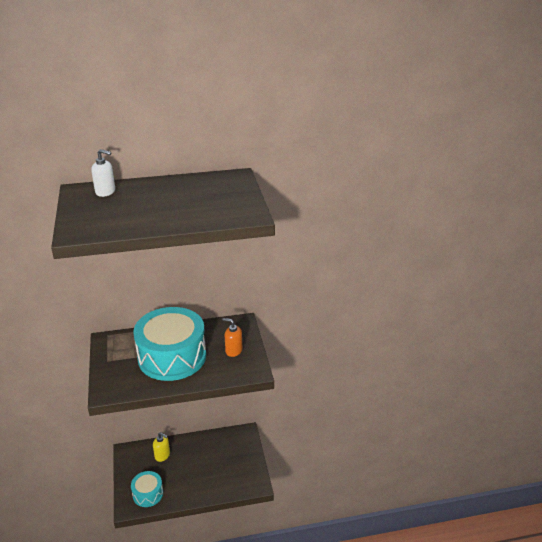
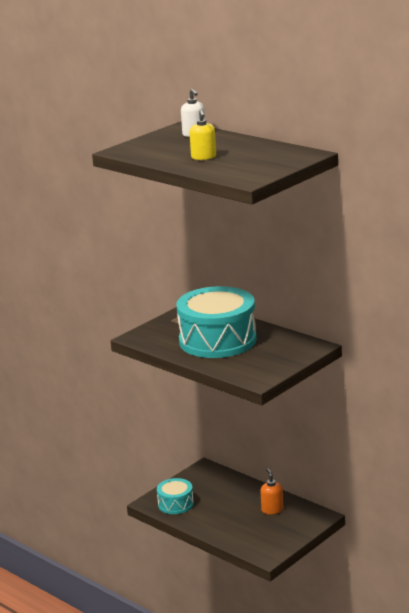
camera: 55 degrees right, 10 degrees down
yellow soap dispenser [153,432,170,462] -> yellow soap dispenser moved to [189,110,216,160]
orange soap dispenser [222,318,242,357] -> orange soap dispenser moved to [260,468,283,514]

